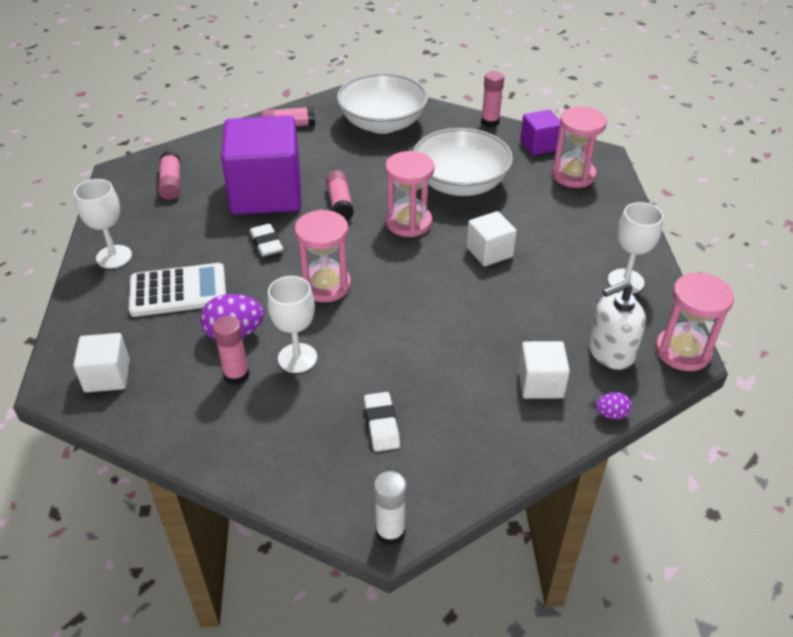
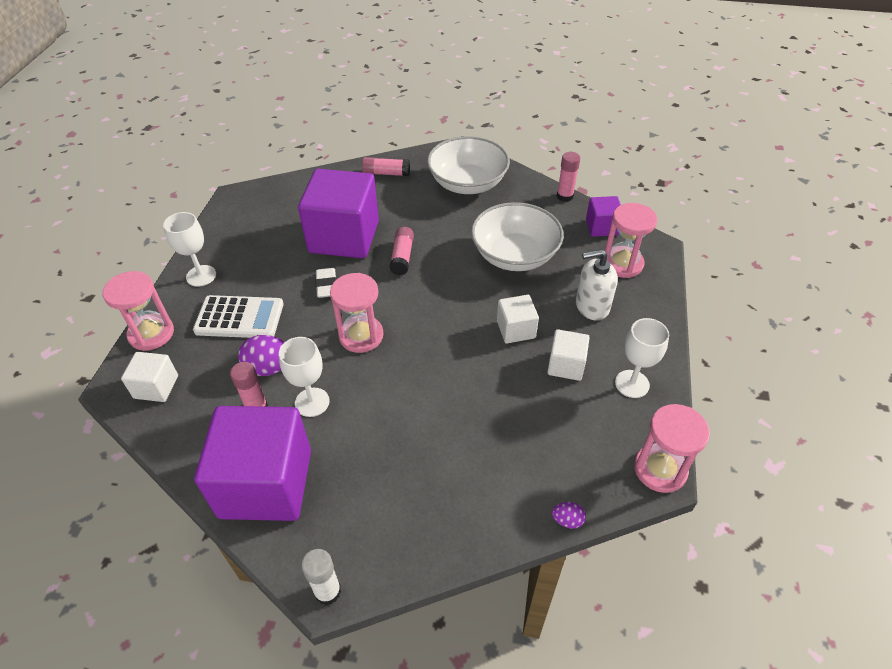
camera: 15 degrees right, 5 degrees up
pink glue stick [158,151,180,200] -> none
white eraser [364,392,400,452] -> none
pink hourglass [385,151,434,237] -> pink hourglass moved to [103,271,174,351]
white cube [518,341,570,399] -> white cube moved to [547,329,590,381]
white soap dispenser [589,281,646,370] -> white soap dispenser moved to [576,249,618,320]
none -> purple cube [194,406,311,521]

